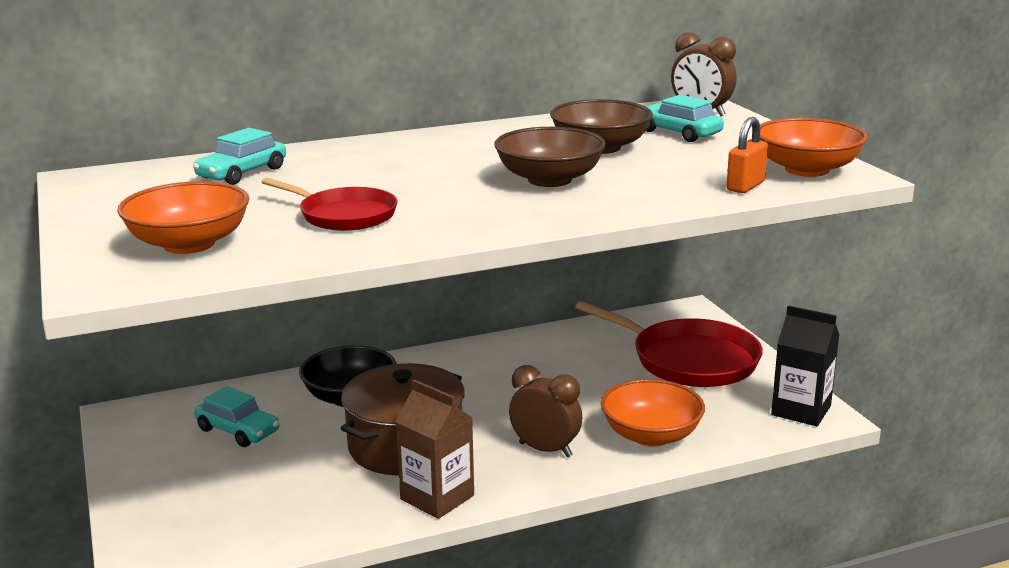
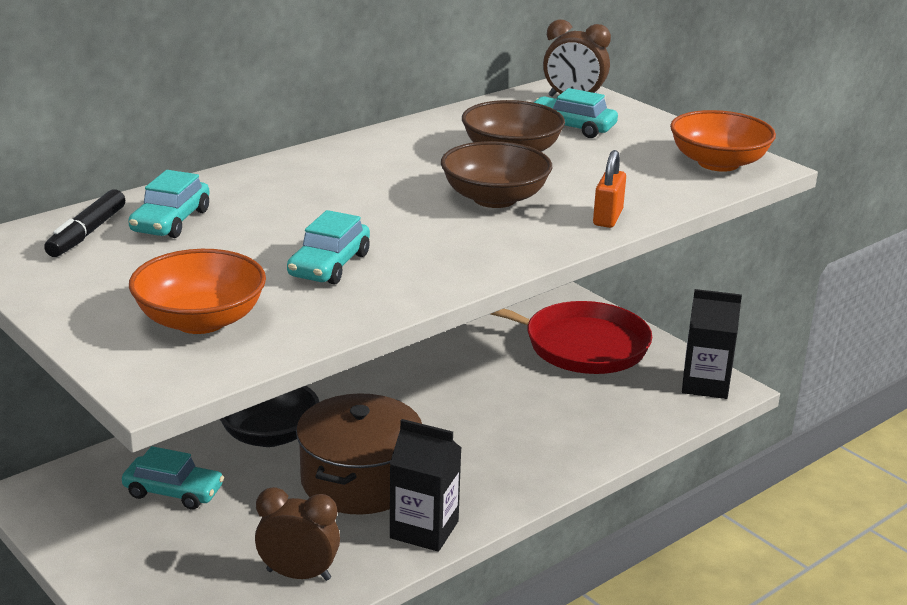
camera: 20 degrees left, 5 degrees up
red pan [262,178,398,231] -> turquoise car [287,210,370,285]
brown carton [395,380,474,519] -> black carton [390,419,461,552]
brown clock [509,365,582,457] -> brown clock moved to [255,487,340,581]
orange bowl [601,379,705,446] -> none
orange padlock [727,117,768,193] -> orange padlock moved to [593,150,626,228]
none -> black marker [44,189,125,257]

